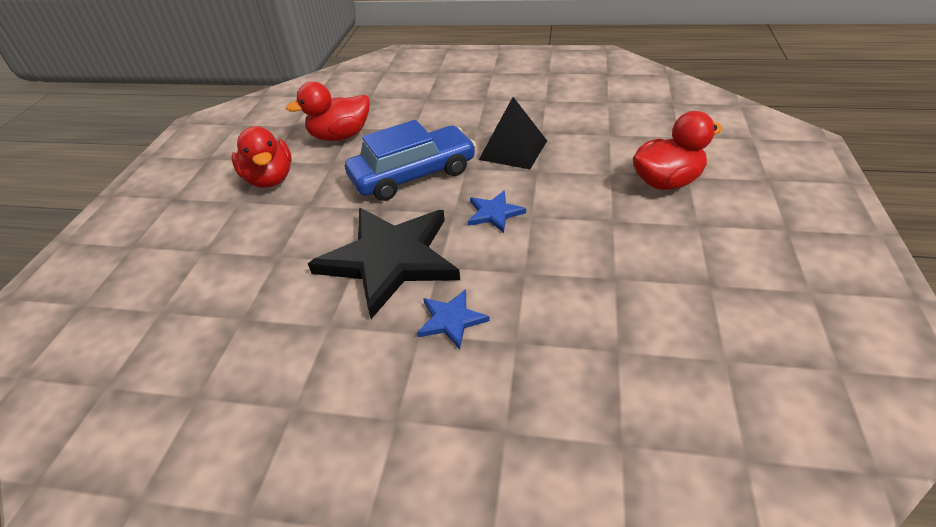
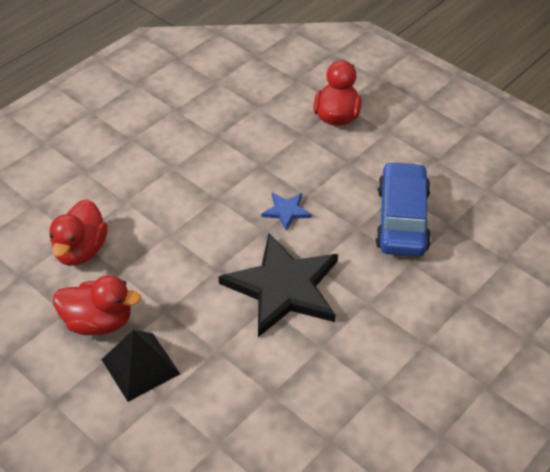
camera: 60 degrees left, 5 degrees up
blue car [345,120,476,201] -> blue car moved to [375,161,431,257]
blue star [417,289,490,349] -> none
black pyramid [479,97,547,169] -> black pyramid moved to [101,330,180,402]

